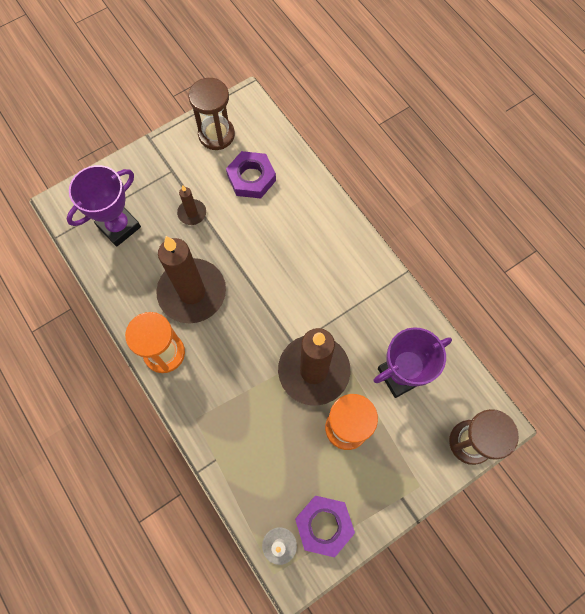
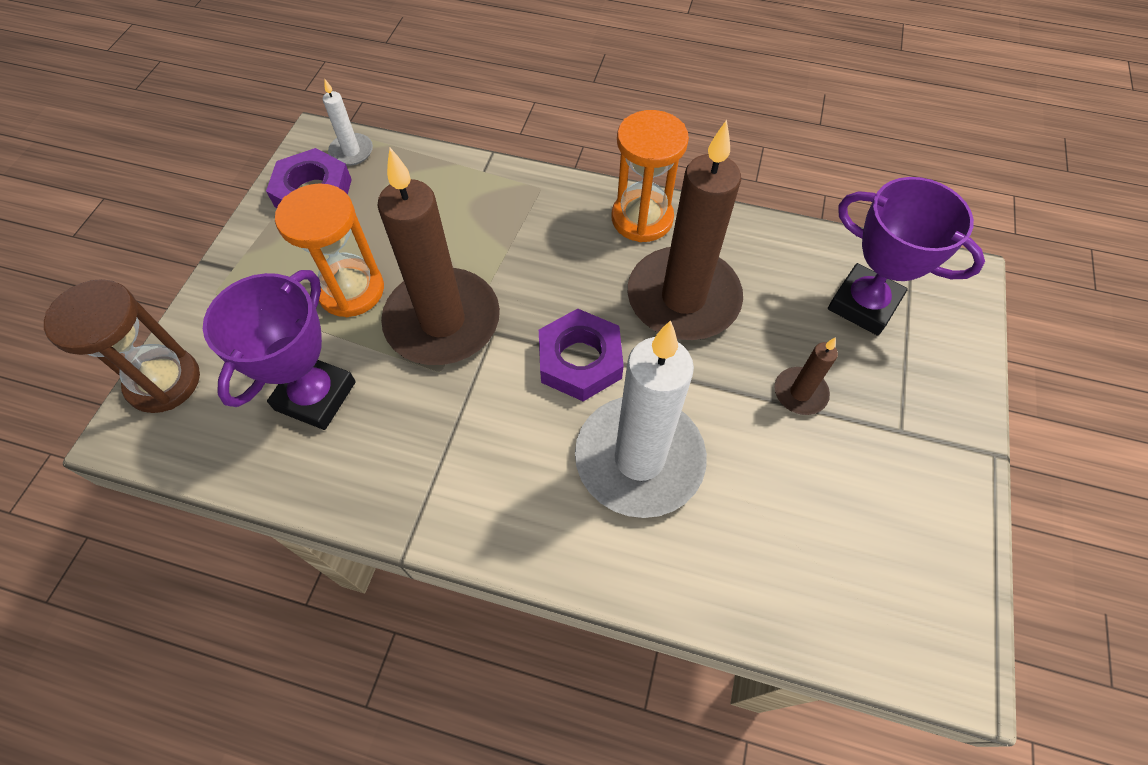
camera: 140 degrees right, 10 degrees down
purple trophy [67,165,141,247] -> purple trophy turned 60 degrees counterclockwise [828,177,985,336]
brown hourglass [188,78,235,150] -> none
purple nut [226,151,276,198] -> purple nut moved to [539,309,624,401]
none -> white candle [575,320,707,518]

